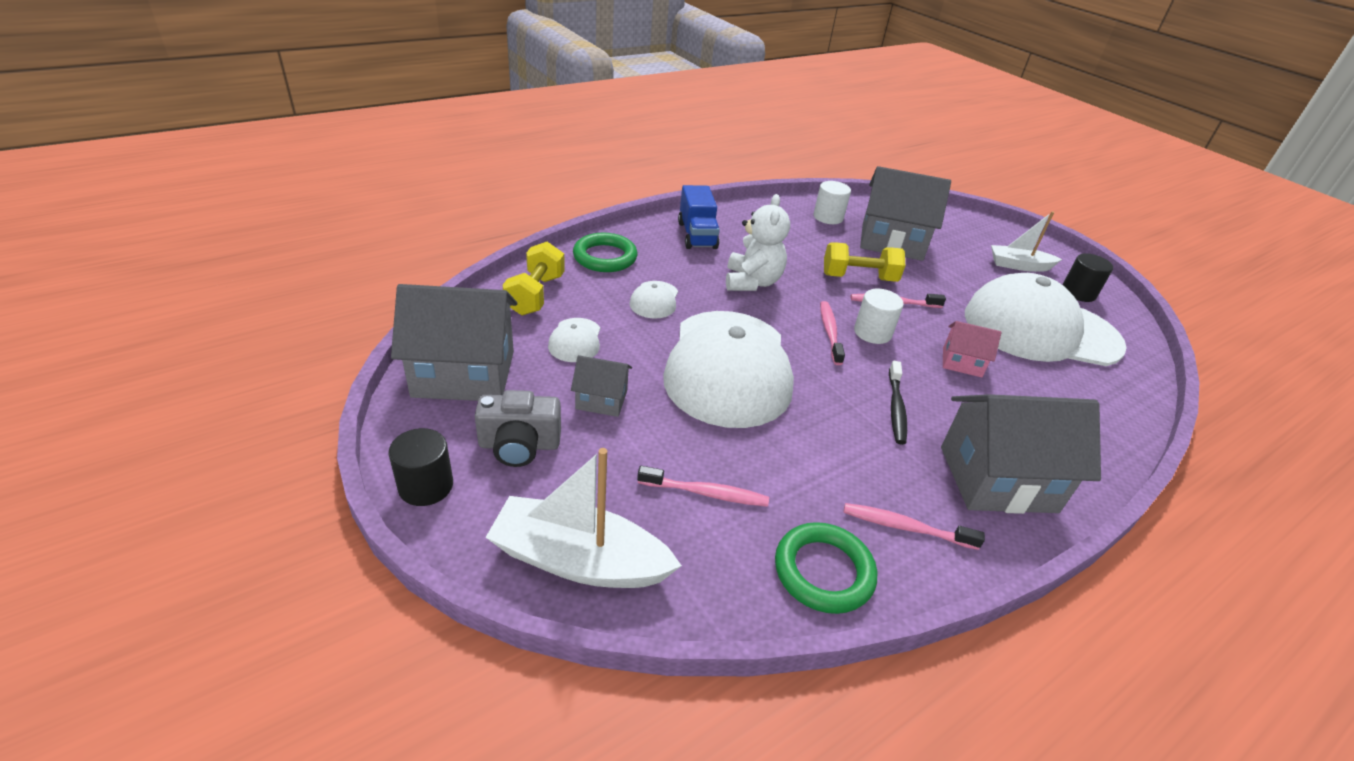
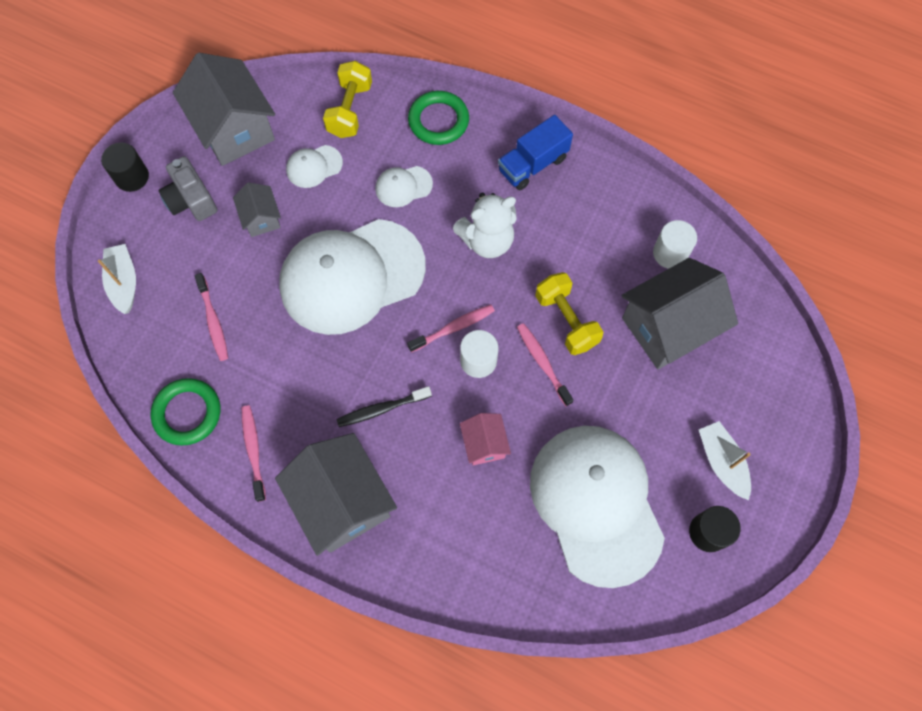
camera: 65 degrees right, 30 degrees up
white boat [485,448,682,588] -> white boat [98,244,136,314], size x0.64
yellow dumbbell [503,242,565,316] -> yellow dumbbell turned 60 degrees counterclockwise [323,61,372,138]
grey house [860,166,951,261] -> grey house turned 75 degrees clockwise [622,258,738,369]

